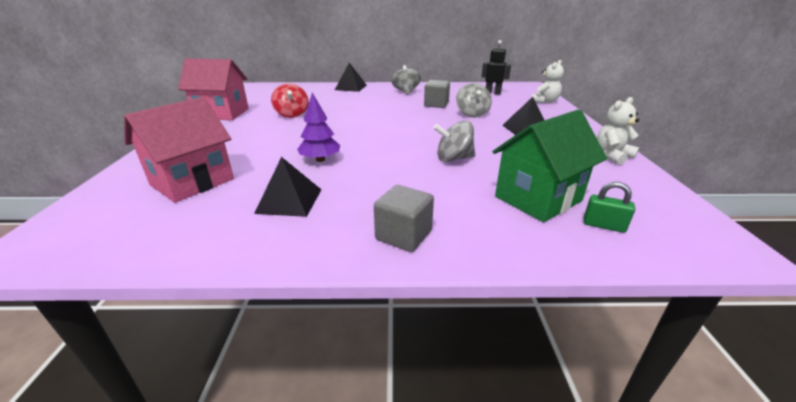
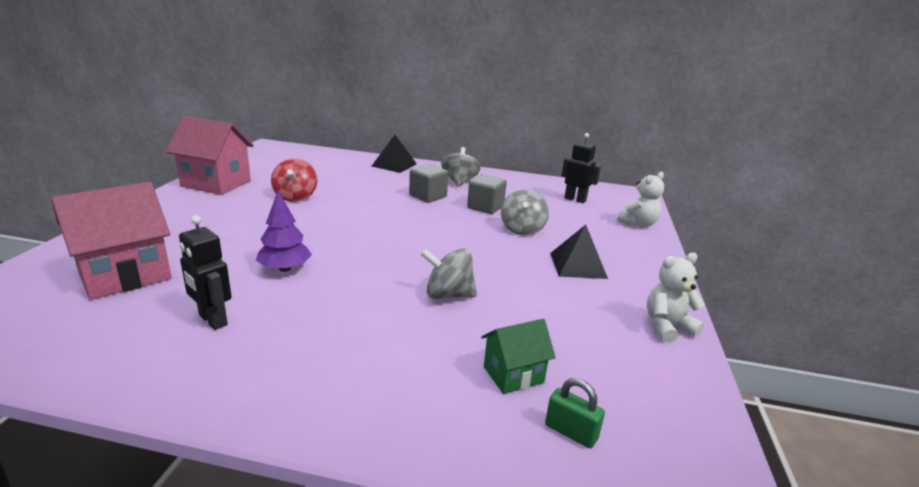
camera: 10 degrees right, 5 degrees down
black pyramid [254,157,321,217] -> black robot [179,215,232,330]
grey cube [374,185,434,252] -> grey cube moved to [409,164,448,203]
green house [492,110,607,222] -> green house [481,319,556,394], size x0.55

